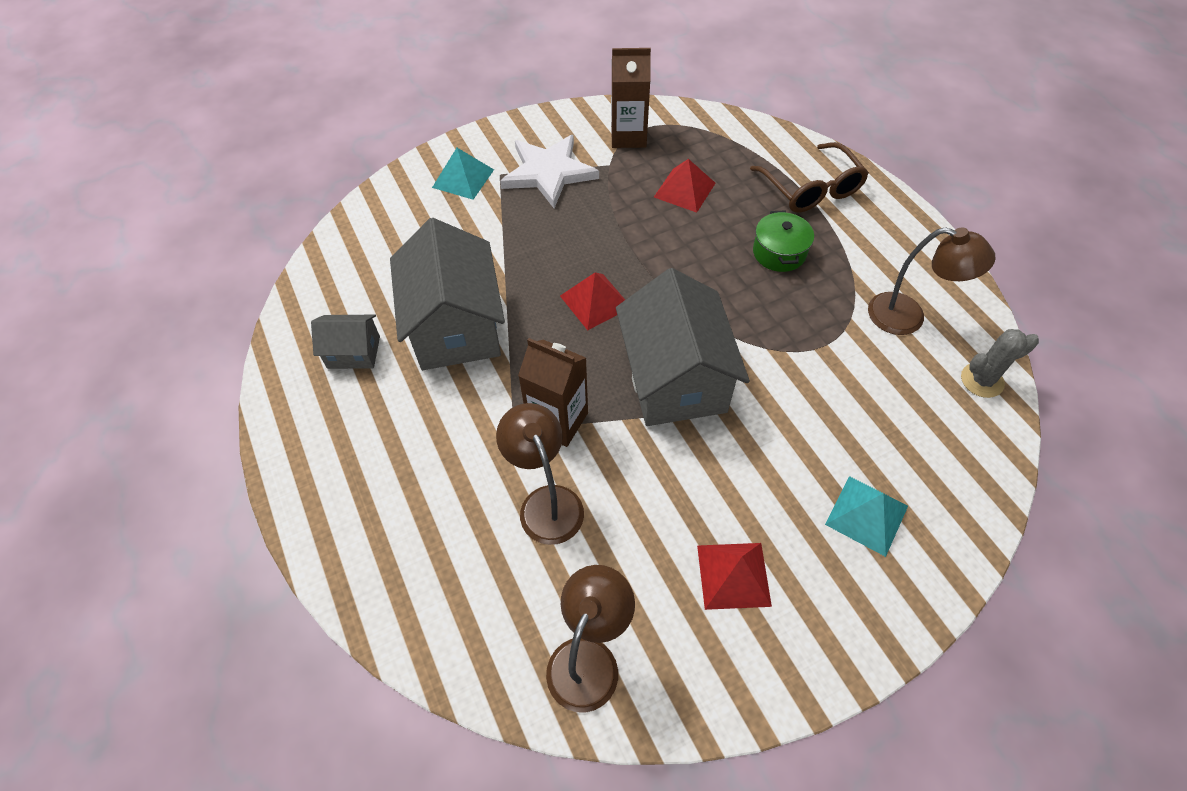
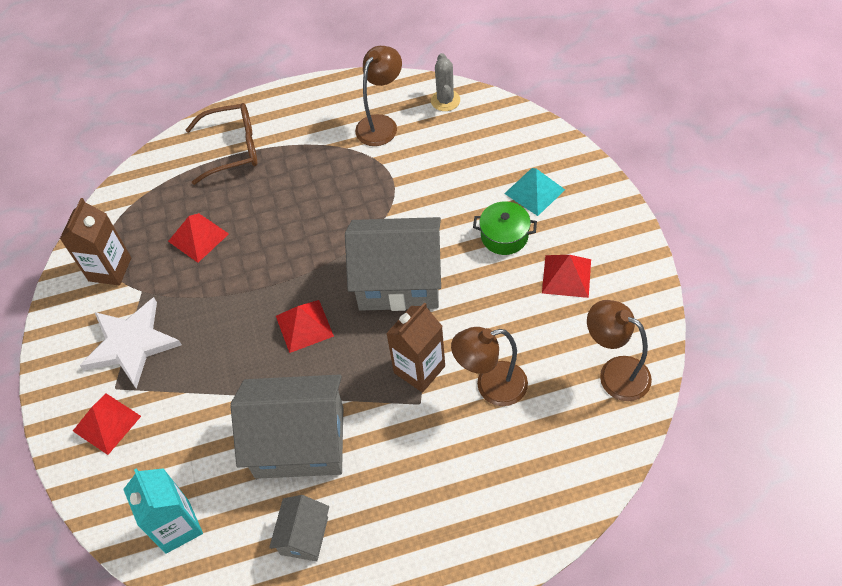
camera: 75 degrees left, 0 degrees up
turquoise pyramid [432,148,494,200] -> red pyramid [73,394,141,455]
green pot [753,210,814,272] -> green pot moved to [473,202,537,255]
none -> turquoise carton [123,468,203,554]

